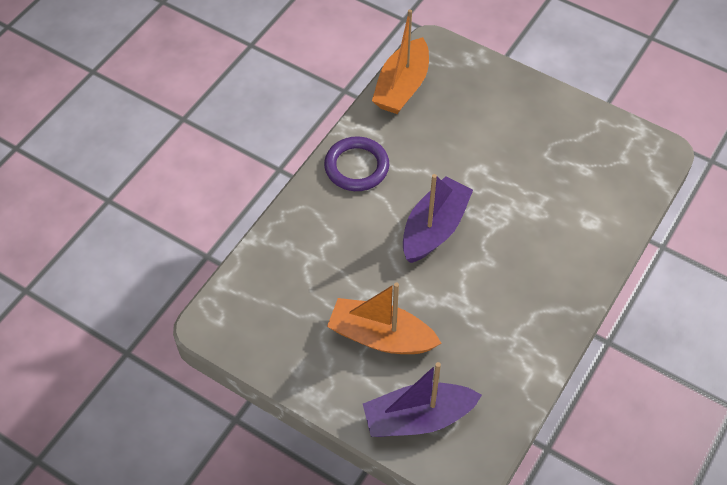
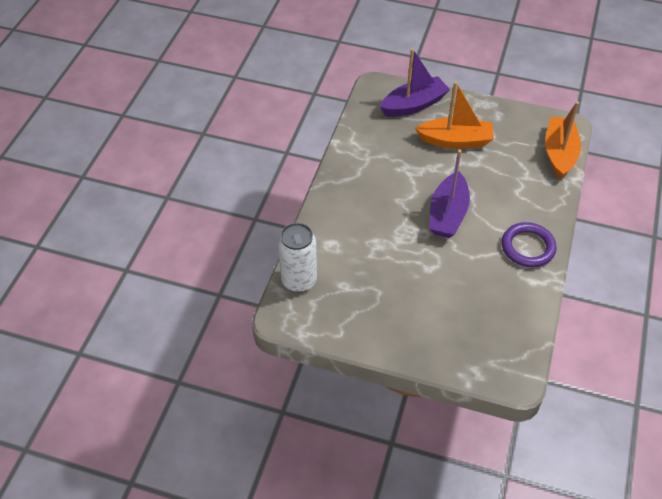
camera: 165 degrees right, 5 degrees down
orange boat [372,9,429,114] -> orange boat moved to [545,101,581,179]
none -> white can [278,223,317,292]

